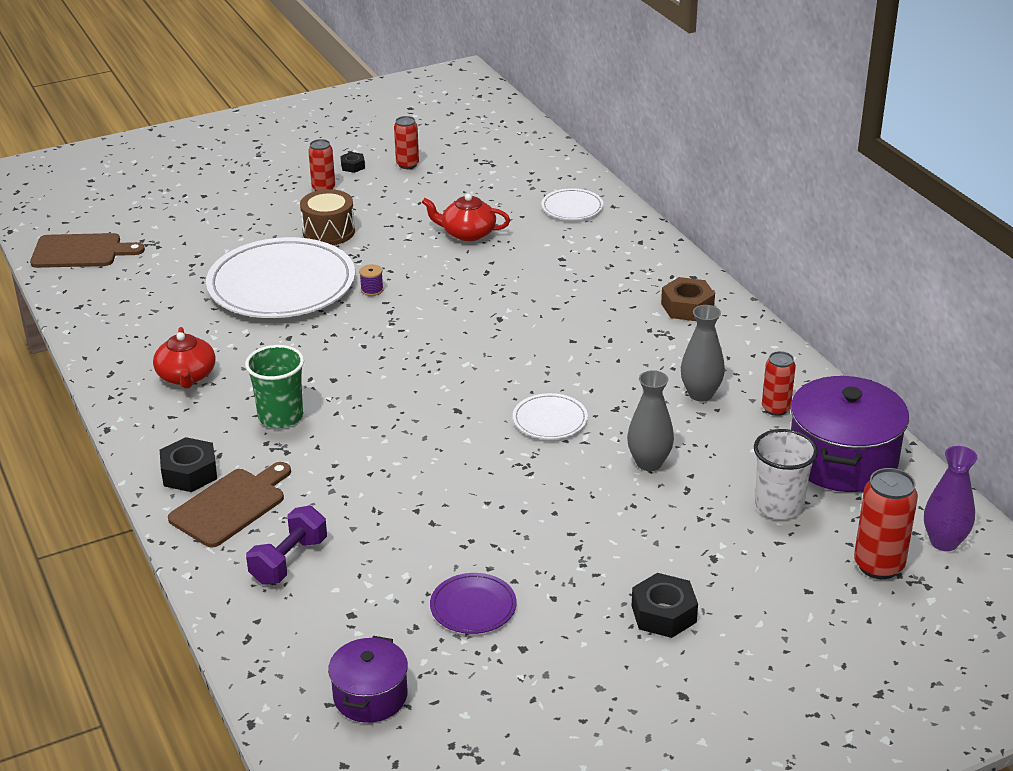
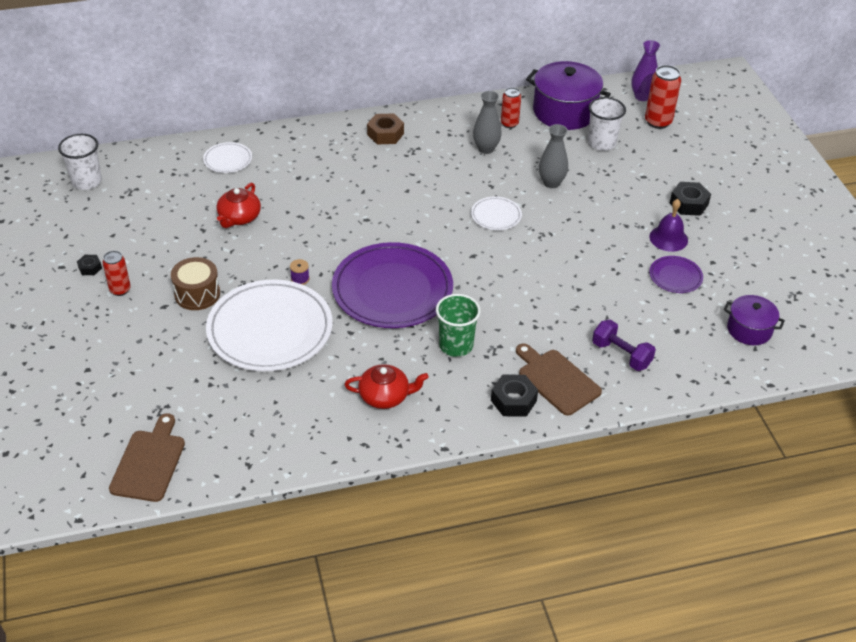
camera: 80 degrees left, 10 degrees up
red can [394,116,419,169] -> none
none -> white cup [58,134,102,190]
none -> purple plate [332,242,453,328]
none -> purple bell [649,199,688,252]

